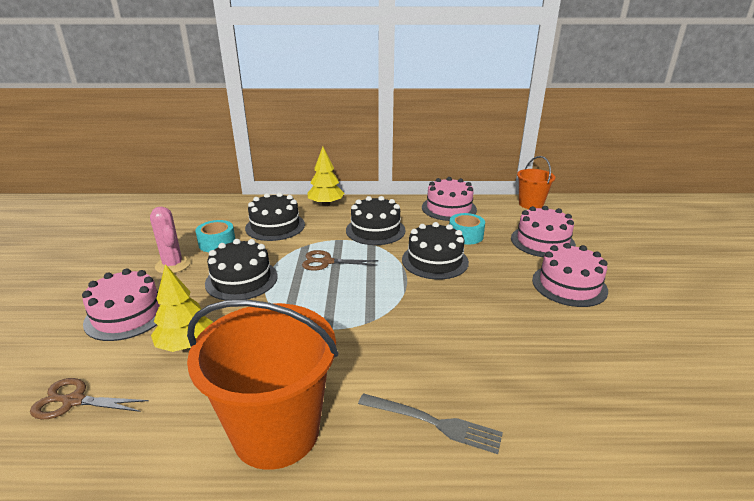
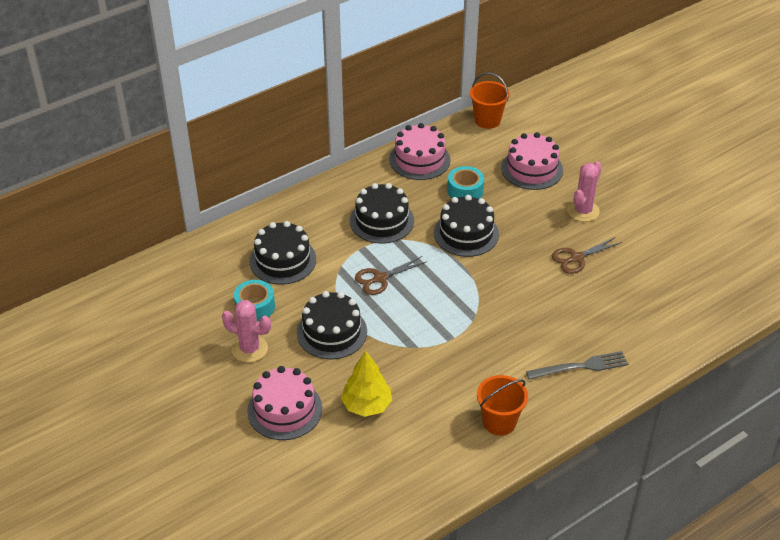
camera: 35 degrees left, 15 degrees up
brown scissors [30,378,149,420] -> brown scissors moved to [552,237,622,274]
orange bucket [187,300,338,470] -> orange bucket [477,375,528,436], size x0.54
yellow tree [307,147,344,206] -> none
pink cake [532,243,608,307] -> pink cactus [567,161,602,222]

